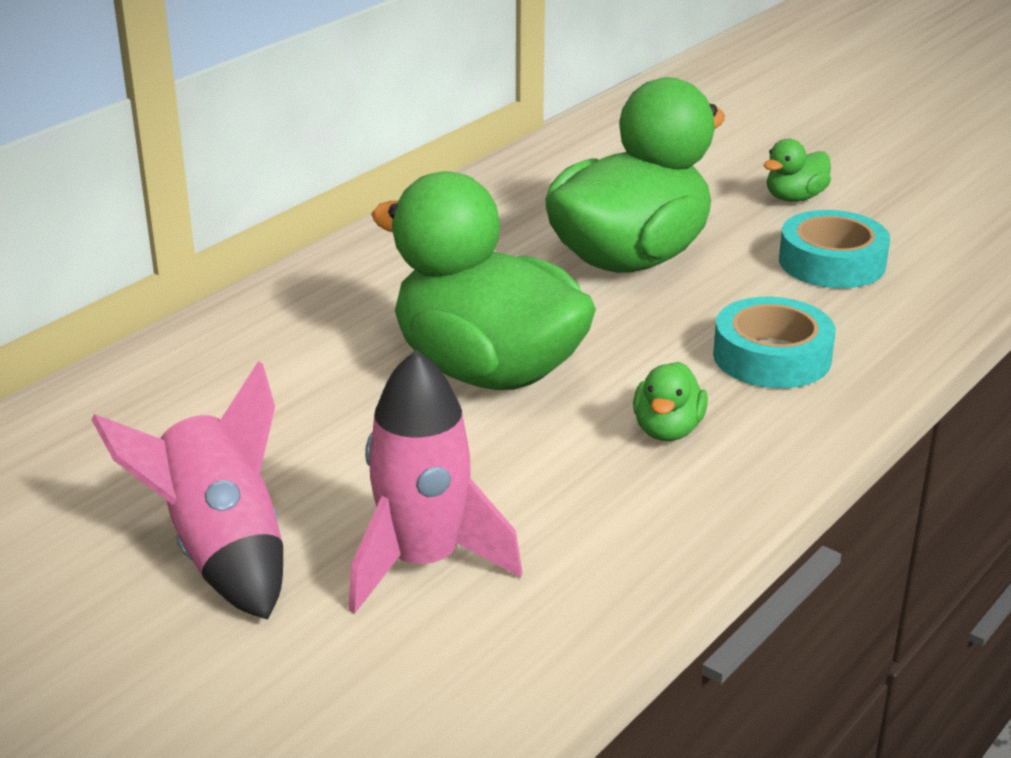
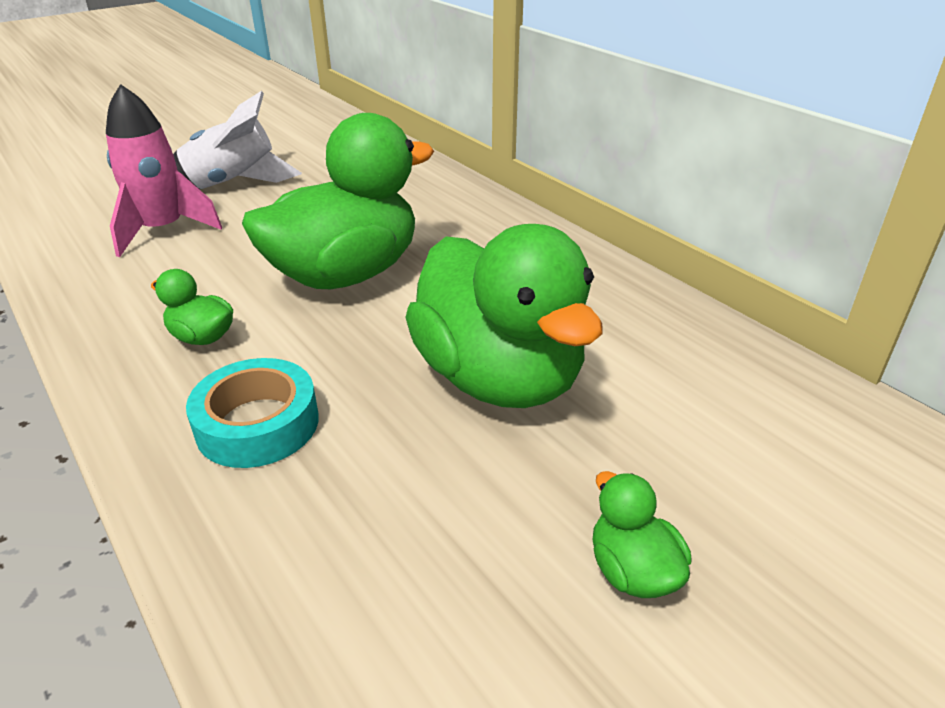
camera: 105 degrees right, 5 degrees up
pink rocket [91,361,283,620] -> white rocket [173,91,302,189]
turquoise tape [779,210,890,288] -> none

